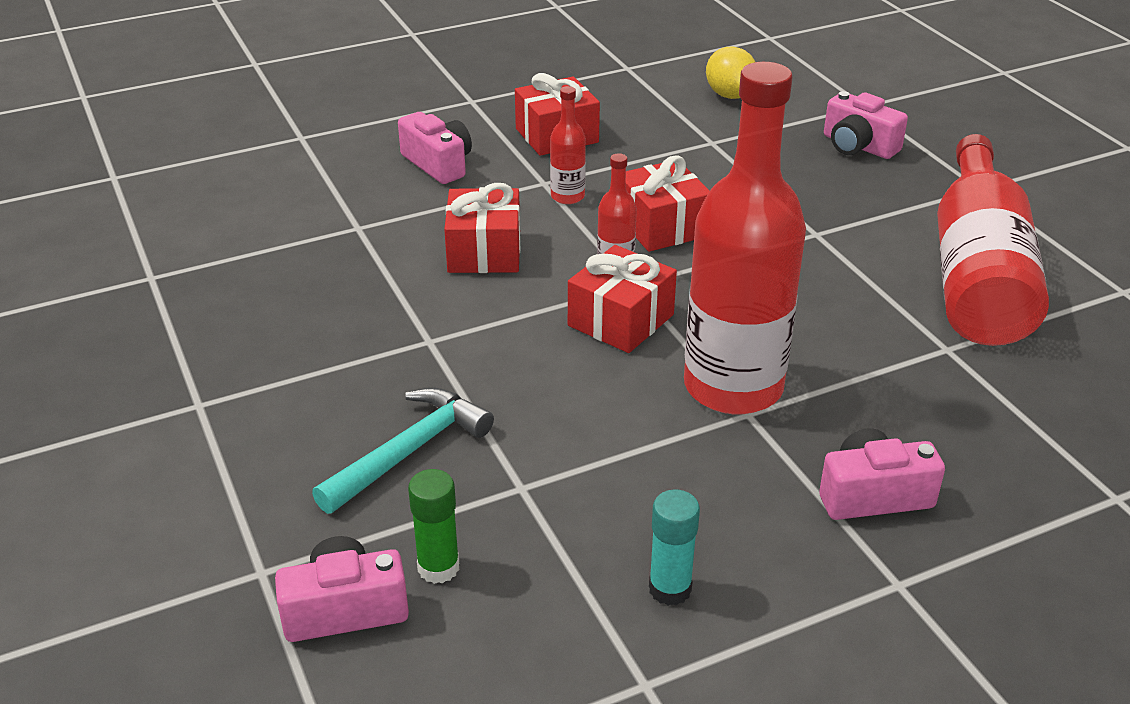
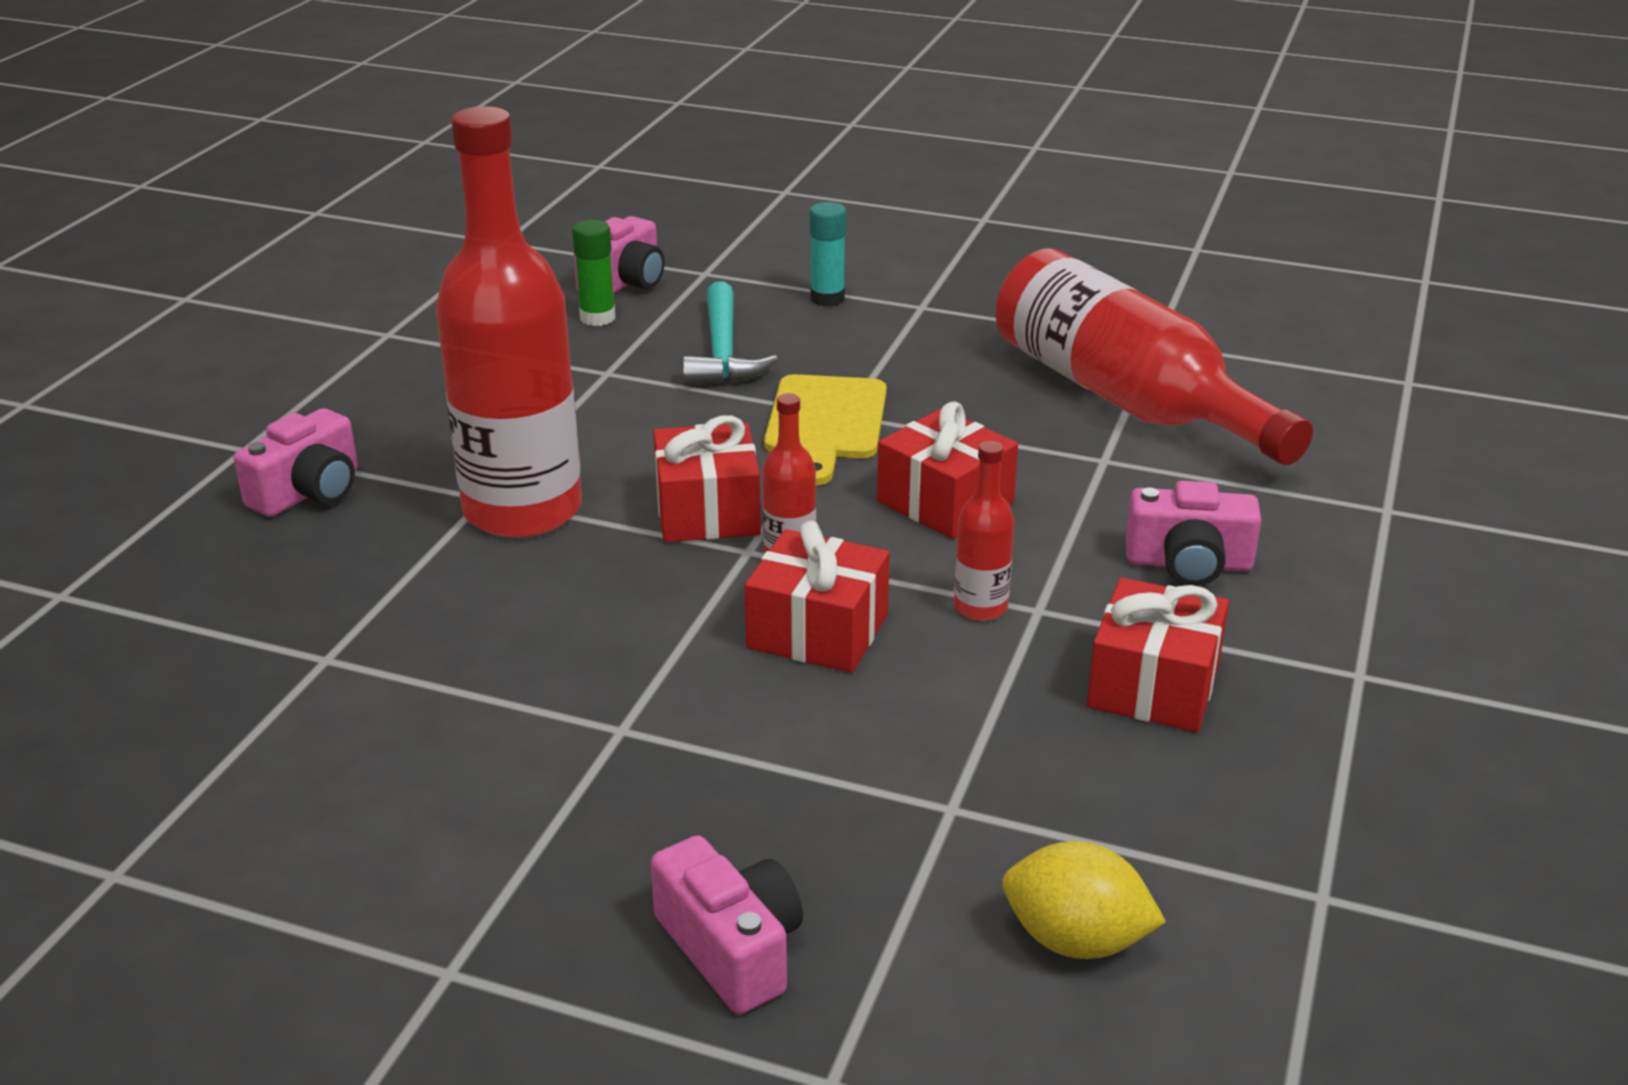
camera: 135 degrees right, 5 degrees down
turquoise glue stick [649,490,700,606] -> turquoise glue stick moved to [810,202,846,306]
pink camera [824,91,908,159] -> pink camera turned 60 degrees clockwise [651,835,803,1014]
red bottle [937,134,1049,346] -> red bottle moved to [996,248,1313,465]
none -> yellow cutting board [764,374,887,485]

